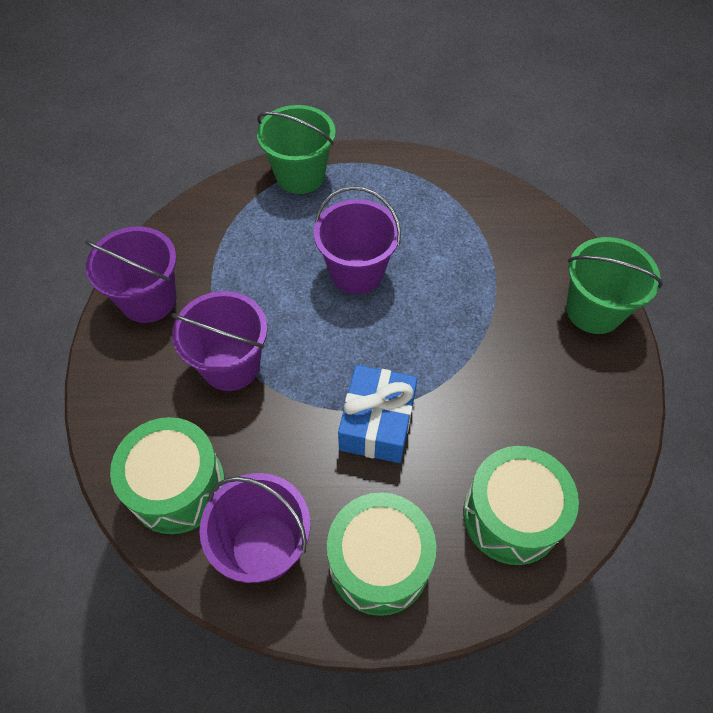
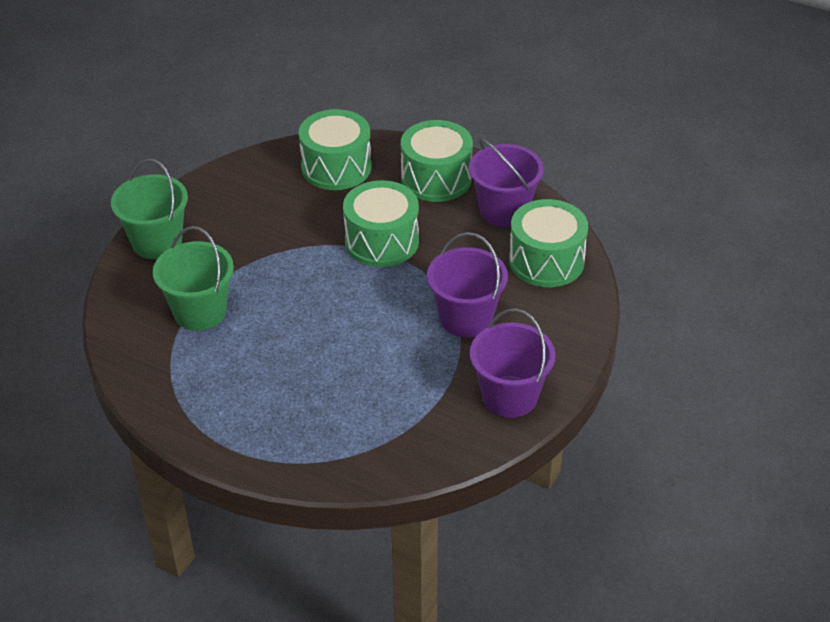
camera: 150 degrees left, 15 degrees down
green bucket [257,105,336,194] -> green bucket moved to [153,226,234,331]
purple bucket [314,186,401,294] -> none
blue gift [338,365,418,463] -> green drum [343,180,419,267]

